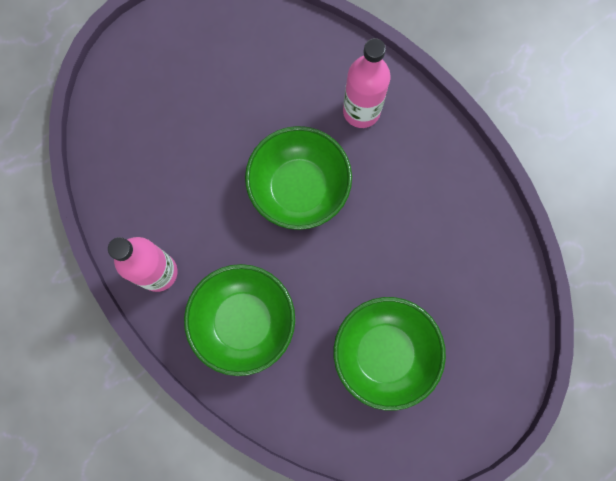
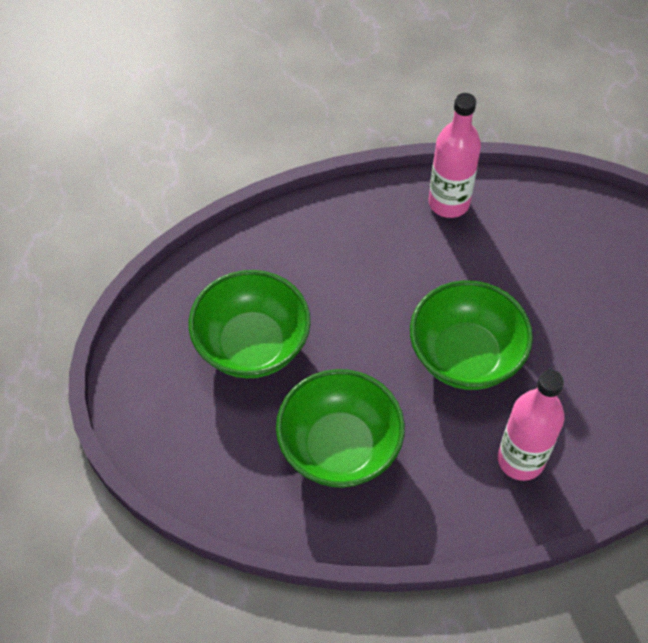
camera: 120 degrees right, 20 degrees down
green bowl [184,264,295,376] -> green bowl moved to [276,369,405,488]

